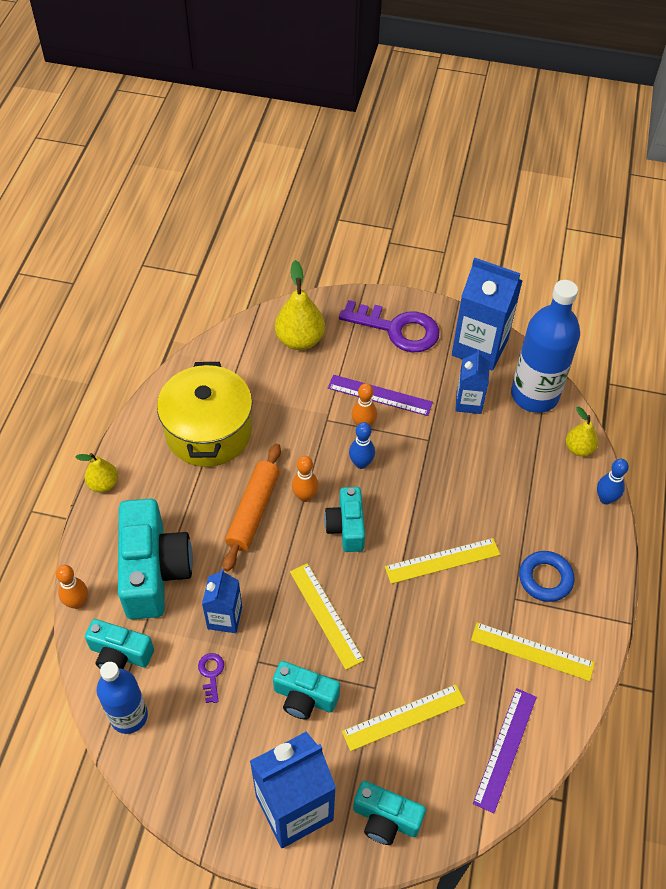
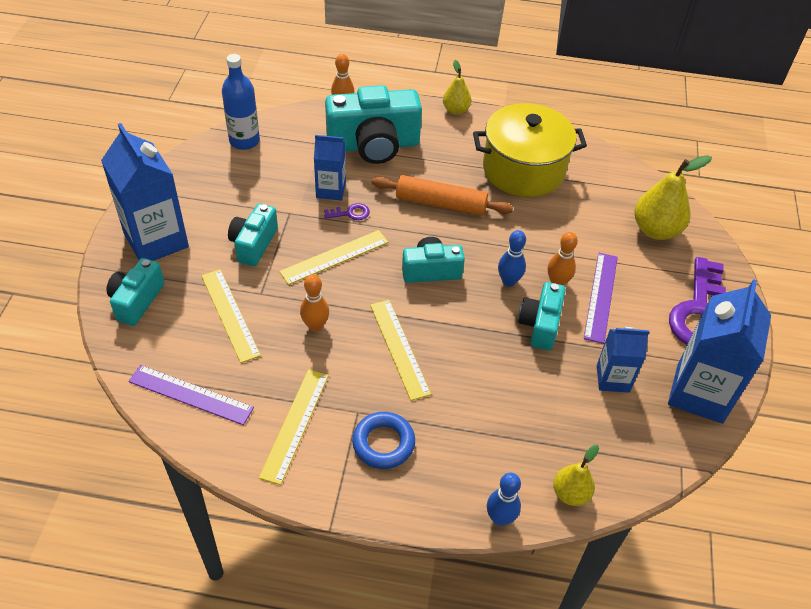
camera: 85 degrees right, 5 degrees down
turquoise camera [85,619,154,669] -> turquoise camera moved to [518,282,565,350]
purple key [198,653,224,703] -> purple key moved to [324,203,370,220]
orange bowling pin [292,456,319,502] -> orange bowling pin moved to [300,275,329,331]
blue bottle [511,280,580,413] -> none

